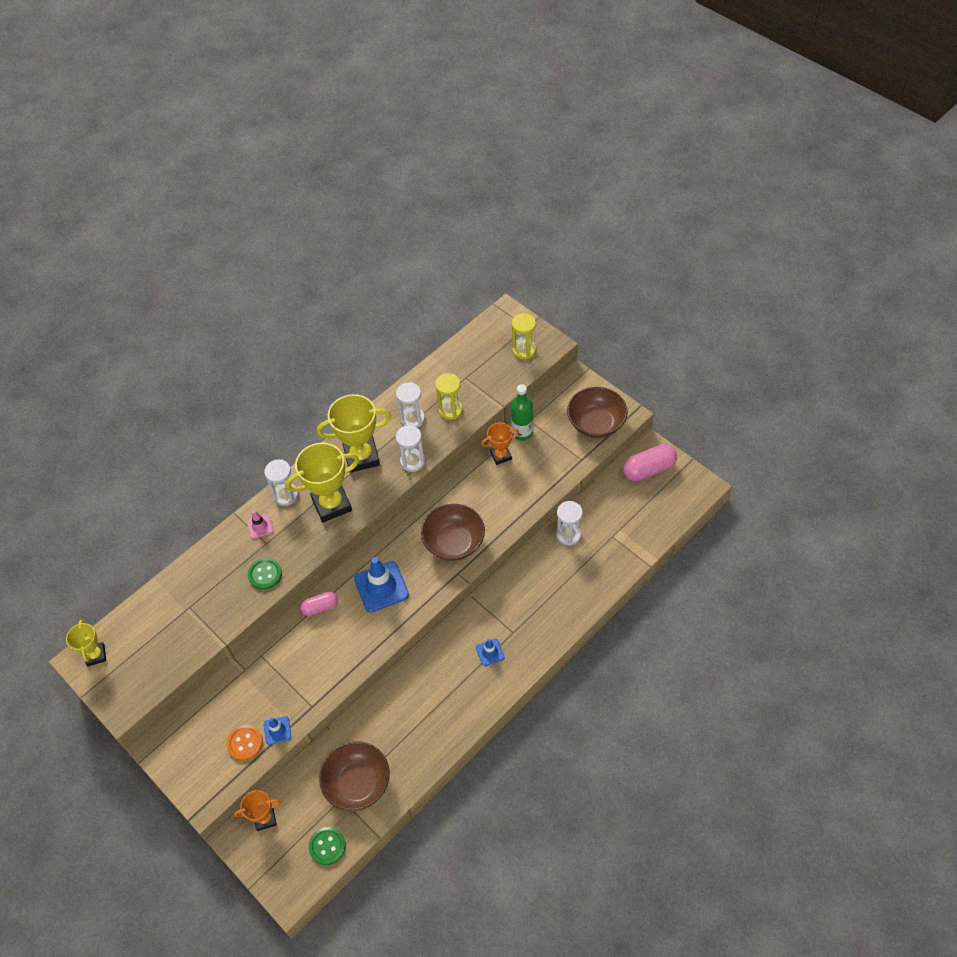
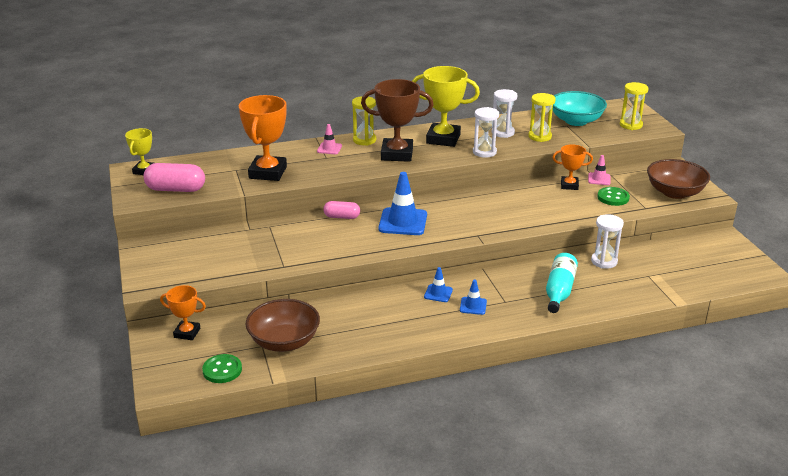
camera: 25 degrees right, 25 degrees down
orange button [226,725,263,761] -> none
green button [248,558,282,590] -> green button moved to [598,187,630,206]
white hourglass [264,459,299,506] -> yellow hourglass [352,96,376,146]
blue traffic cone [264,716,291,745] -> blue traffic cone moved to [424,267,453,302]
yellow trophy [285,443,359,522] -> brown trophy [361,79,434,162]
brown bowl [421,504,485,561] -> none
green bottle [511,384,533,441] -> pink traffic cone [588,155,611,185]
pink capsule [623,444,677,482] -> pink capsule moved to [143,163,205,192]
none -> orange trophy [239,95,287,181]
none -> turquoise bottle [546,253,578,313]
none -> turquoise bowl [552,91,607,126]

